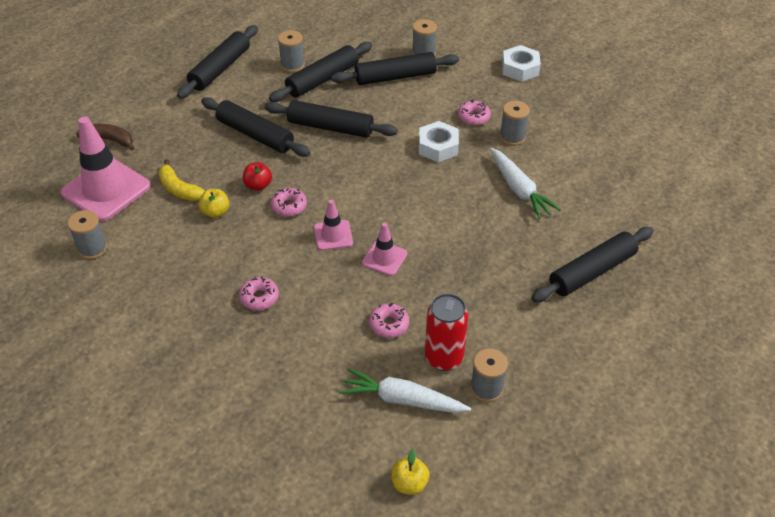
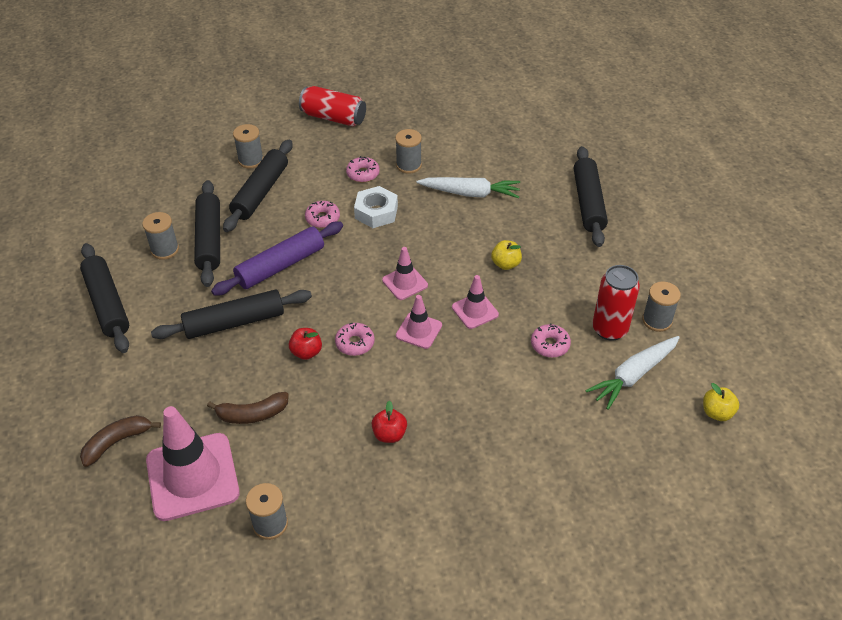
camera: 55 degrees left, 0 degrees up
yellow banana [159,159,205,201] -> brown banana [207,392,289,424]
yellow apple [199,189,229,218] -> yellow apple moved to [491,240,522,270]
pink donut [239,277,279,310] -> pink donut moved to [305,201,340,228]
black rolling pin [264,100,398,138] -> purple rolling pin [211,222,343,296]
white nut [502,45,541,82] -> red can [299,86,366,127]
none -> red apple [372,400,407,443]
none -> pink traffic cone [382,247,428,300]

